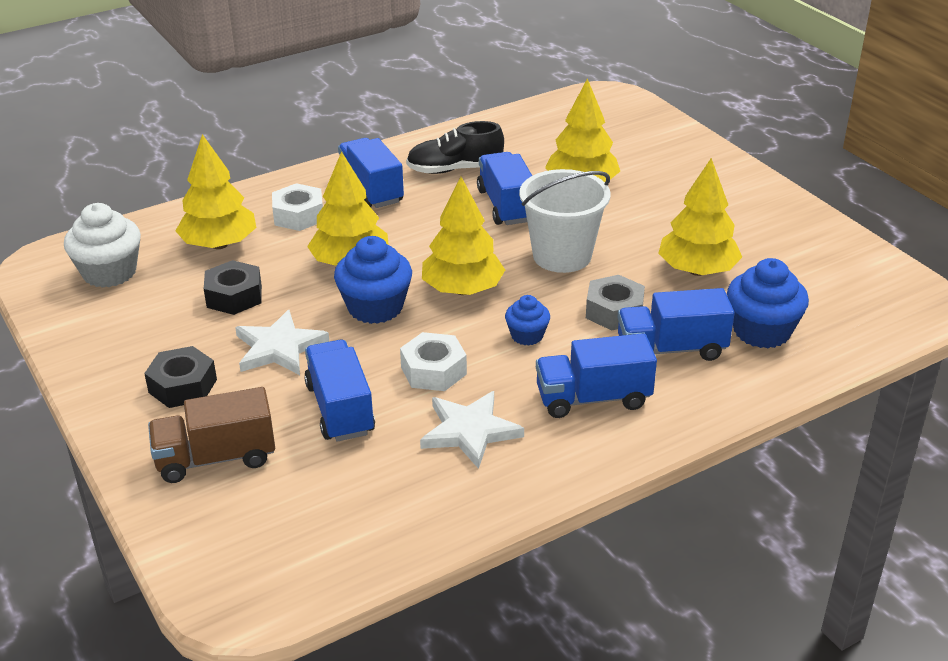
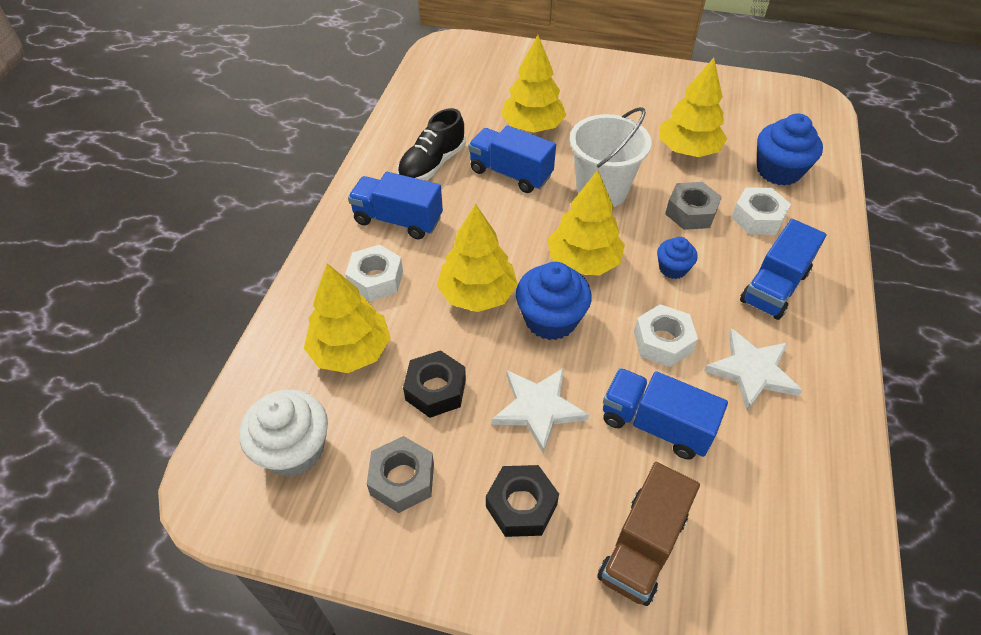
camera: 45 degrees left, 15 degrees up
blue truck [617,288,734,361] -> white nut [731,187,791,235]
none -> grey nut [367,436,434,513]

